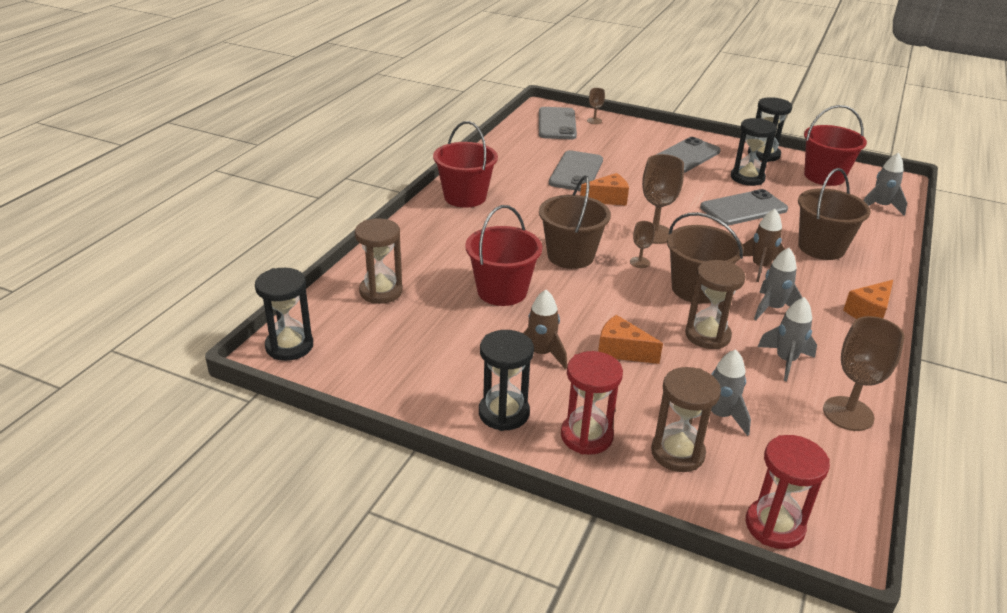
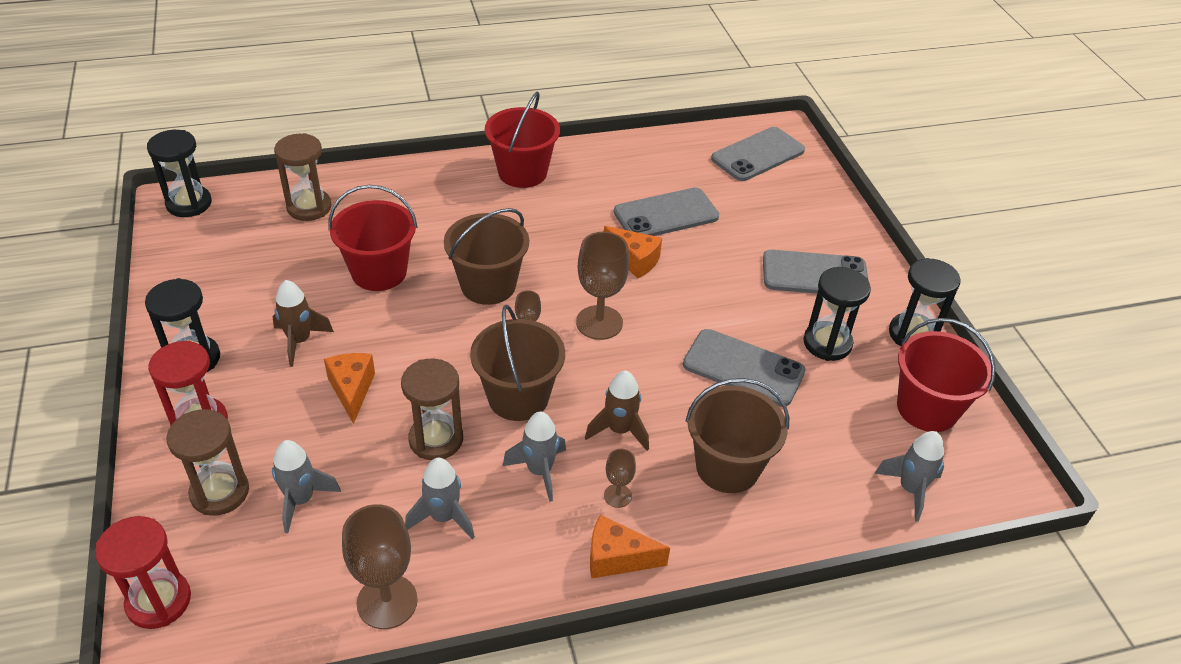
camera: 50 degrees right, 10 degrees up
brown goblet [587,88,605,124] -> brown goblet moved to [604,449,636,508]

